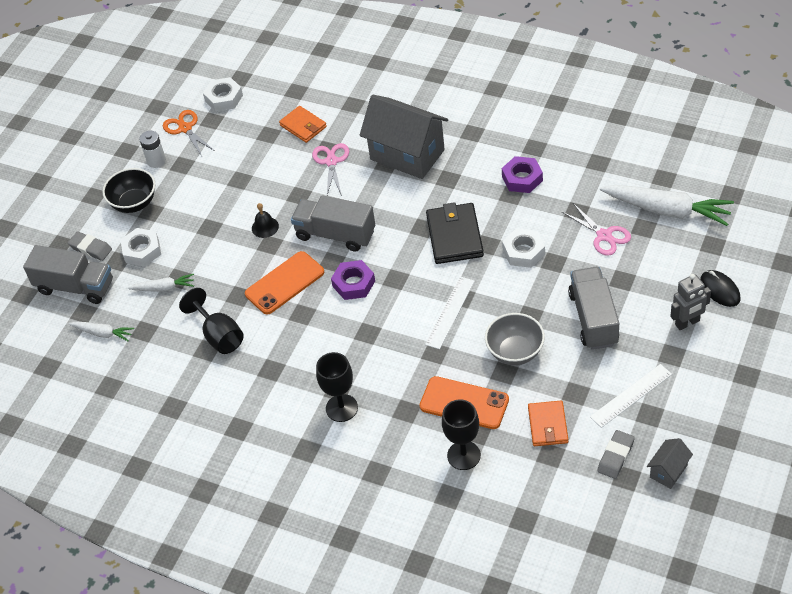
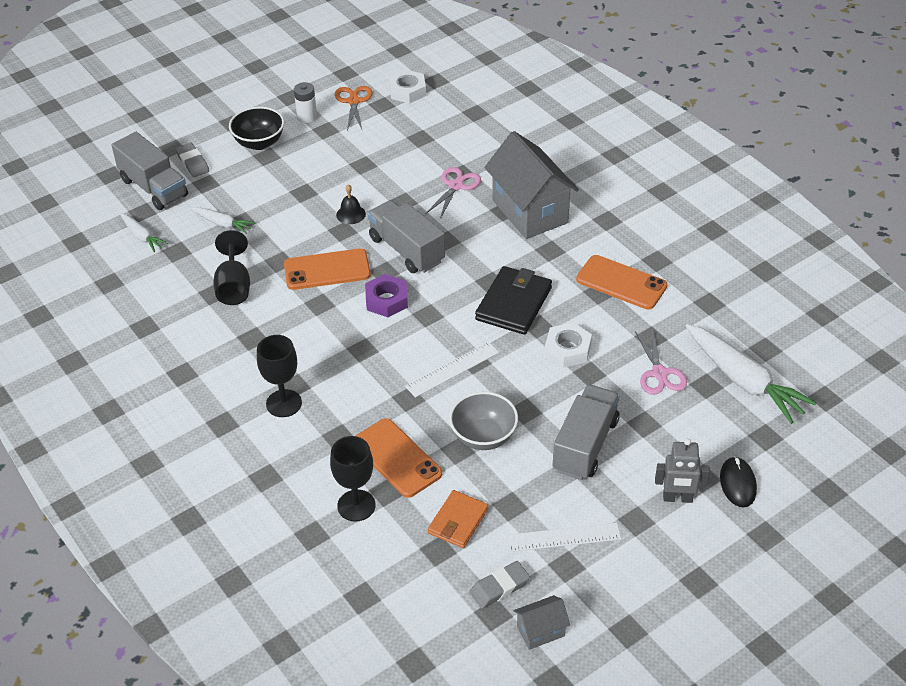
camera: 25 degrees right, 5 degrees down
white nut [121,228,161,267] -> none
orange wallet [279,106,327,143] -> none
purple nut [502,156,543,193] -> orange phone [576,255,668,310]

